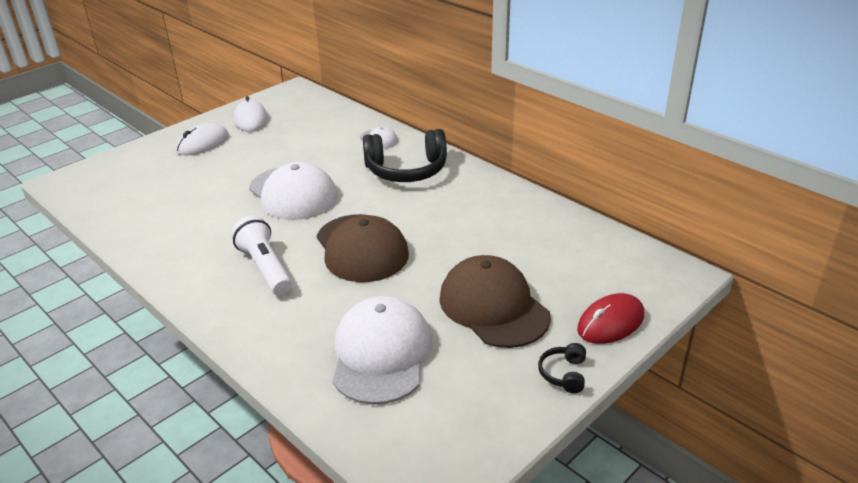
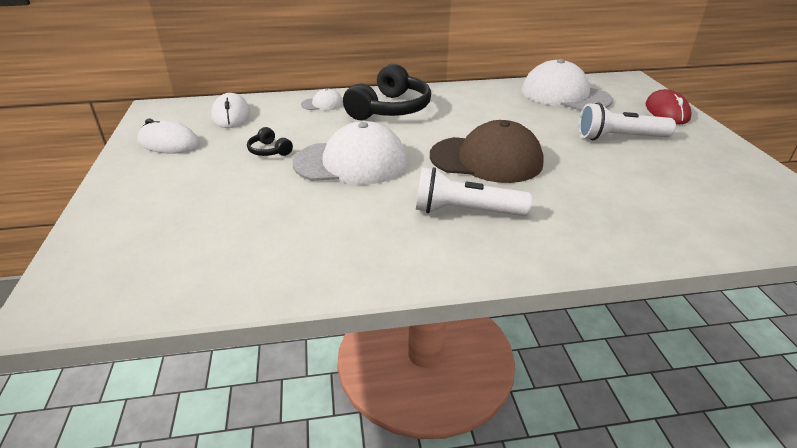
camera: 55 degrees left, 0 degrees up
white mouse [176,123,229,155] -> white mouse moved to [211,93,250,128]
white cap [333,296,432,405] -> white cap moved to [522,59,613,111]
brown cap [439,255,551,348] -> white flashlight [579,103,676,140]
black headphones [538,343,586,393] -> black headphones moved to [247,127,293,156]

